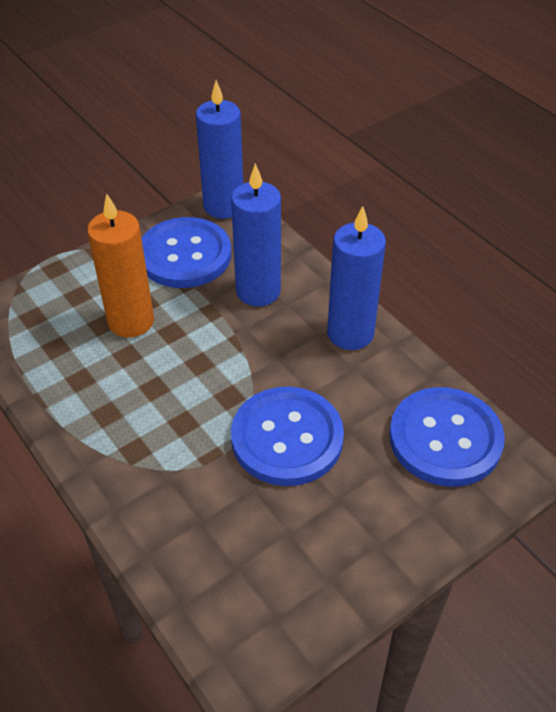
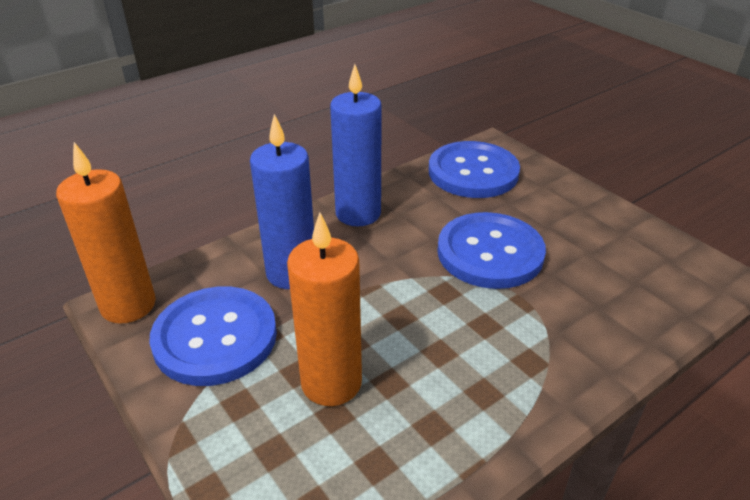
camera: 90 degrees left, 10 degrees down
blue candle [196,80,243,219] -> orange candle [56,142,156,324]

